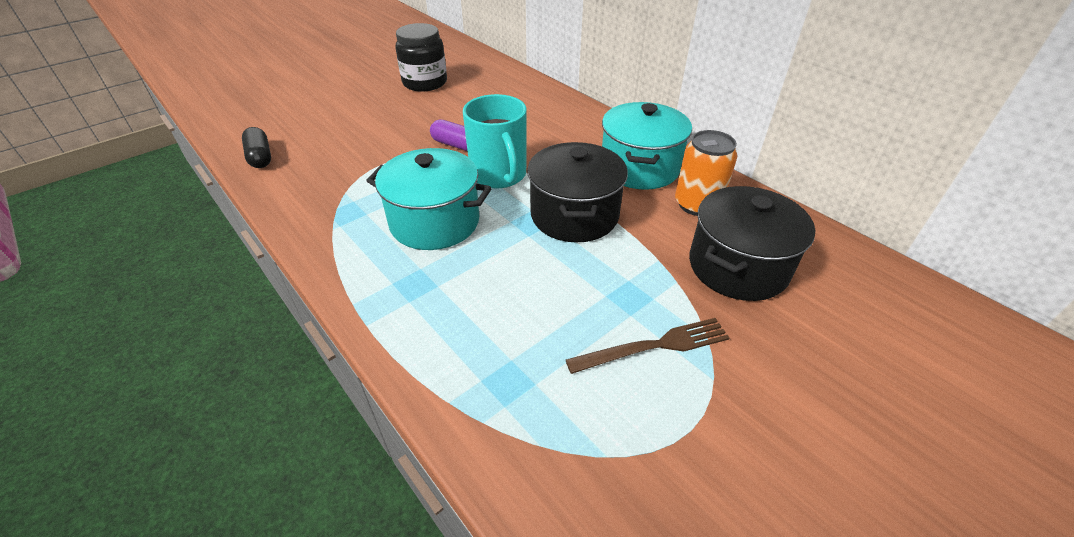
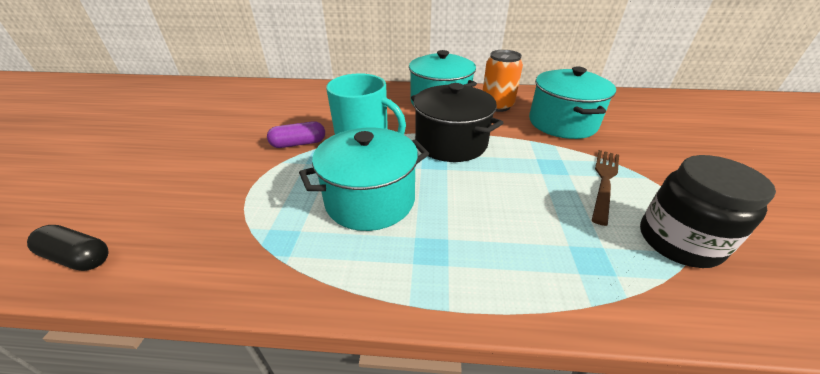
camera: 45 degrees left, 5 degrees down
black jar [395,23,447,92] -> black jar moved to [640,155,776,268]
black pot [689,186,816,301] -> turquoise pot [529,66,616,139]

